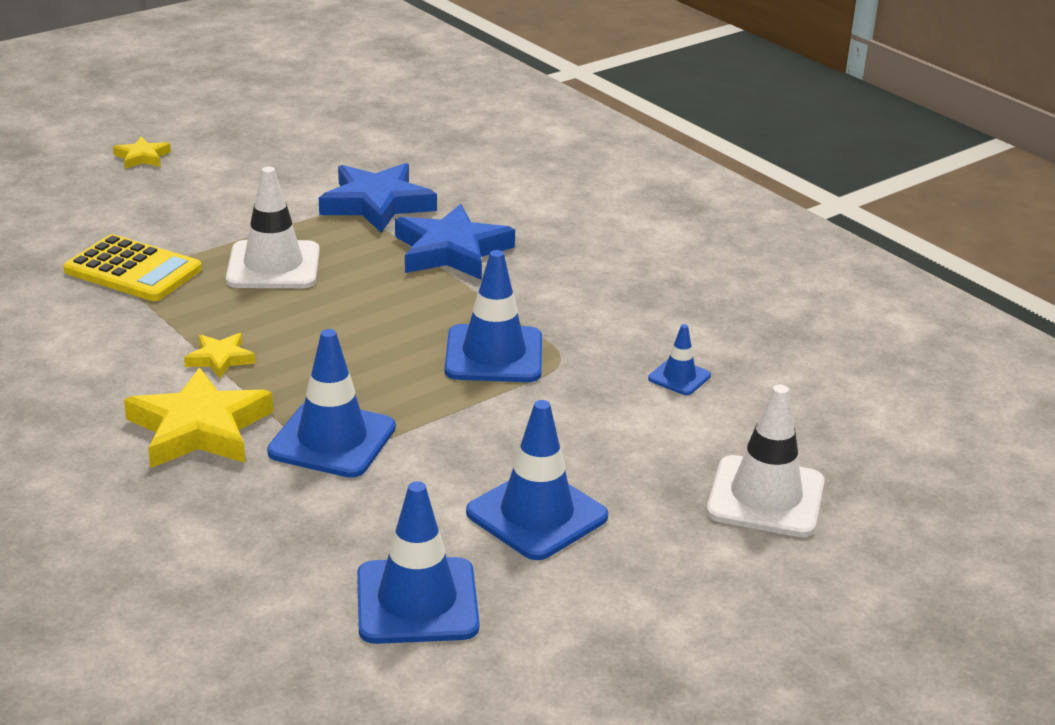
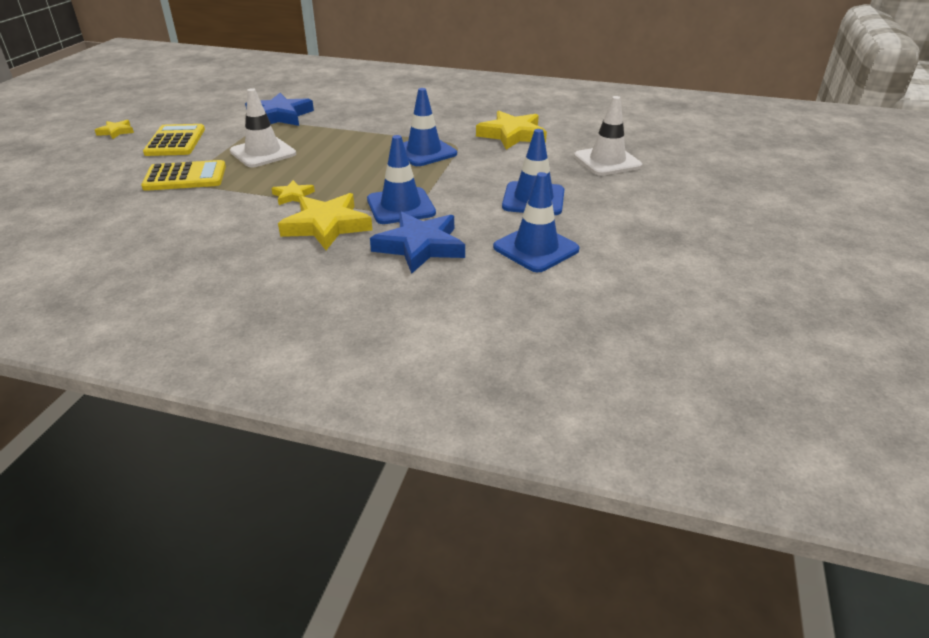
camera: 35 degrees left, 5 degrees up
blue star [395,204,515,280] -> blue star moved to [370,212,465,274]
blue traffic cone [648,324,711,395] -> yellow star [476,111,547,150]
none -> yellow calculator [143,124,205,156]

